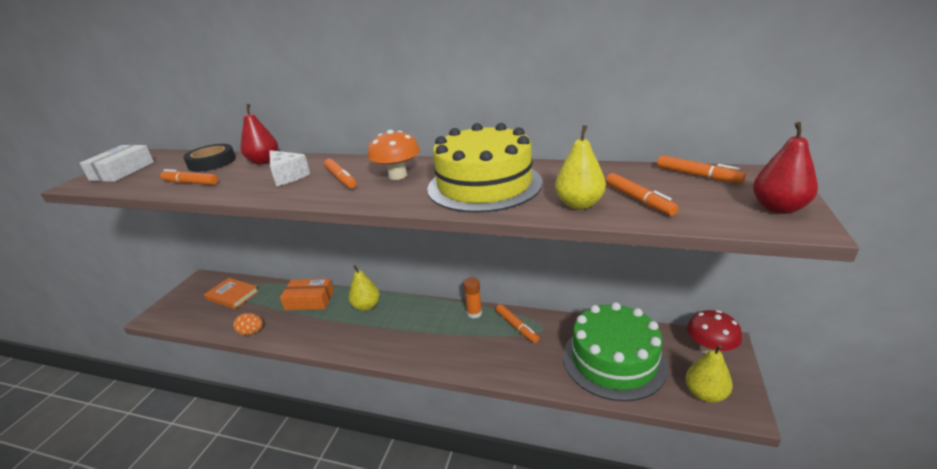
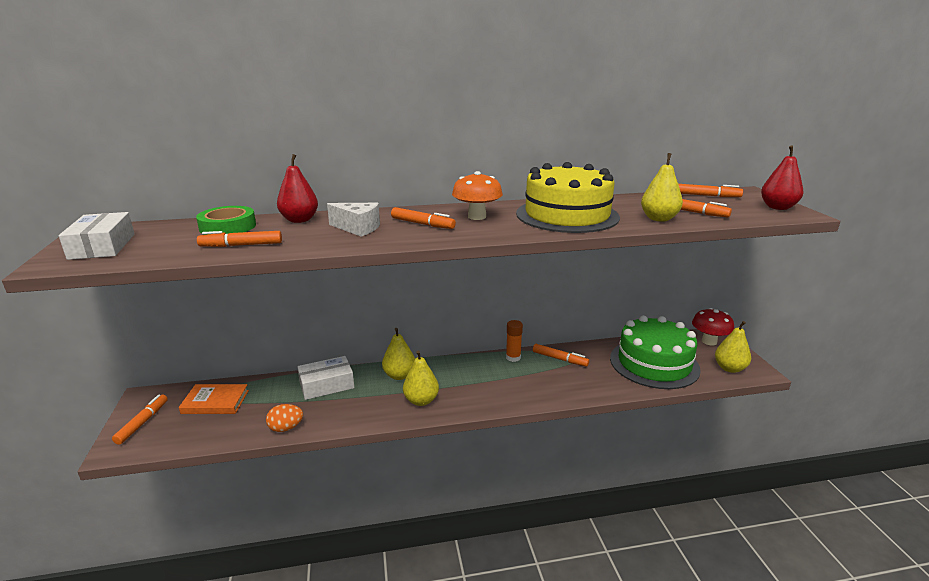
camera: 30 degrees left, 5 degrees down
black tape [183,144,236,172] -> green tape [196,206,256,235]
orange box [280,279,334,310] -> white box [297,356,354,400]
none -> orange marker [112,394,168,445]
none -> yellow pear [403,350,439,406]

